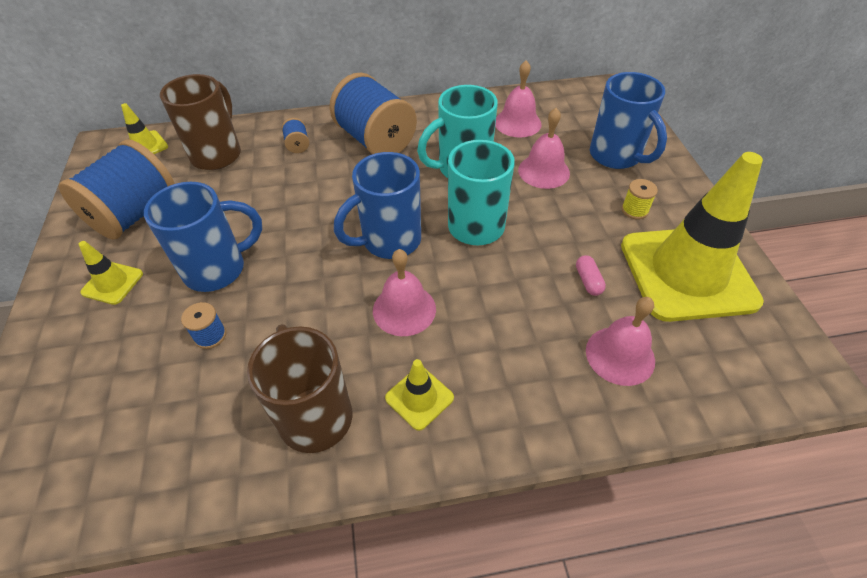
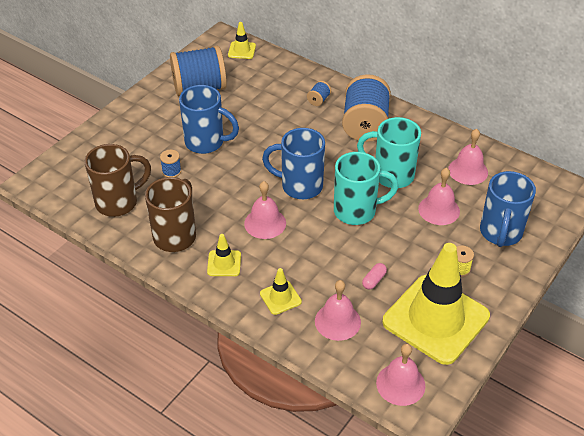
camera: 45 degrees right, 5 degrees down
yellow traffic cone [79,241,143,305] -> yellow traffic cone moved to [260,268,302,315]
brown mug [160,74,241,170] -> brown mug moved to [85,144,151,217]
none -> pink bell [376,344,425,406]

